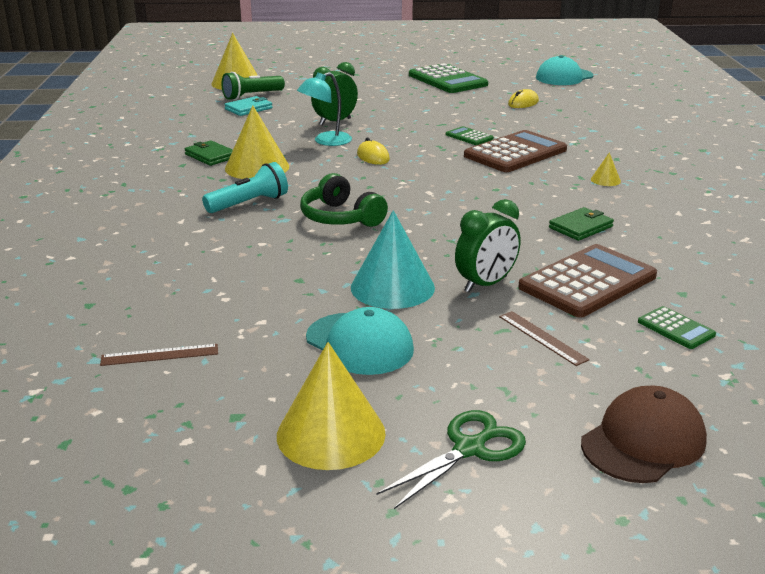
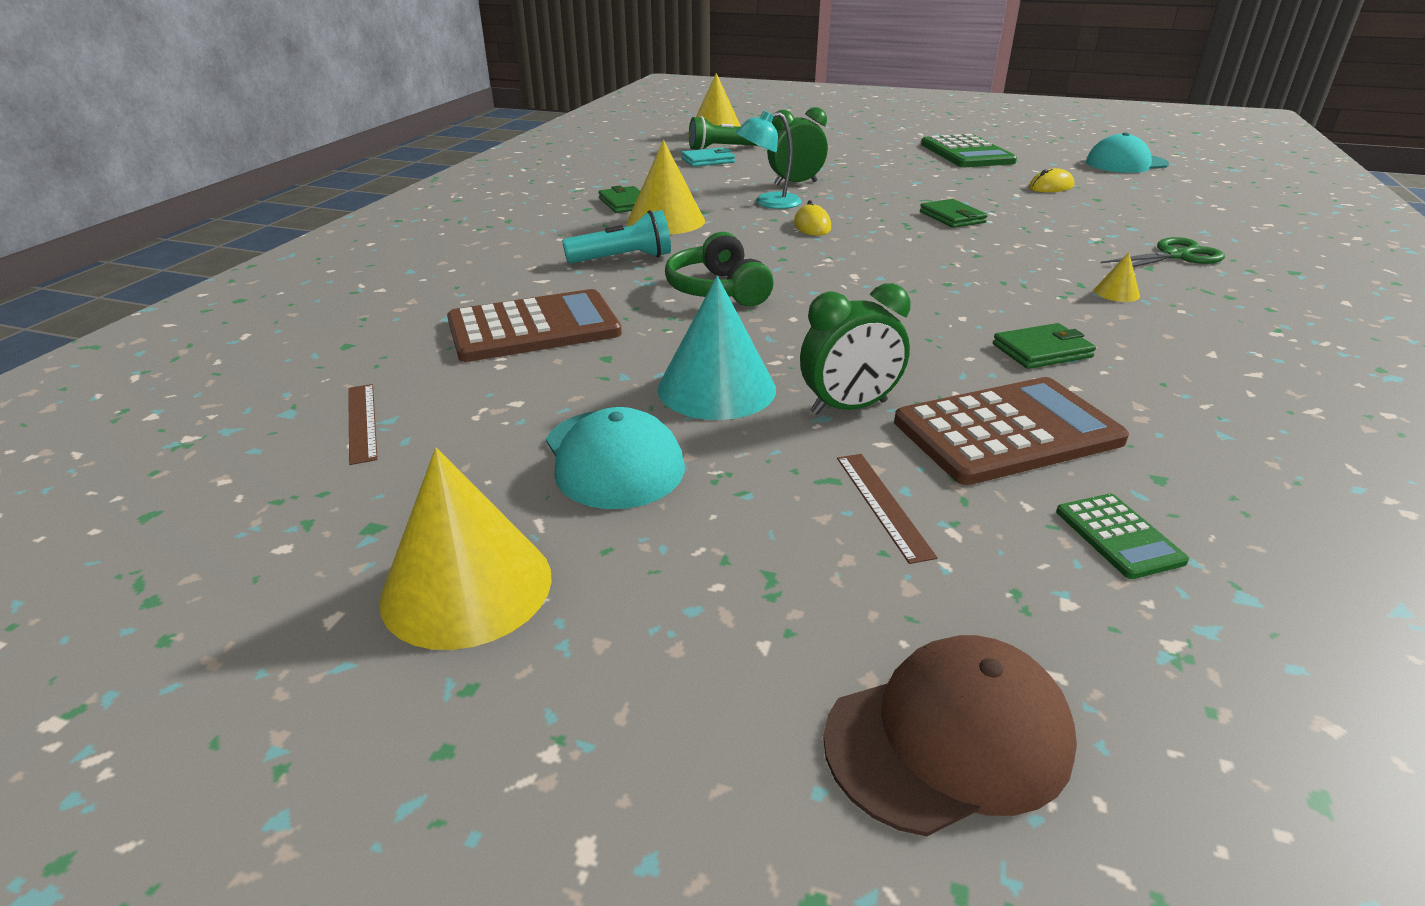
camera: 20 degrees right, 5 degrees up
brown ruler [100,344,218,366] -> brown ruler turned 60 degrees clockwise [348,384,378,465]
green scissors [377,410,526,509] -> green scissors moved to [1101,237,1225,267]
green calculator [446,126,494,145] -> green wallet [920,199,988,228]
brown calculator [464,130,567,172] -> brown calculator moved to [447,289,622,362]

